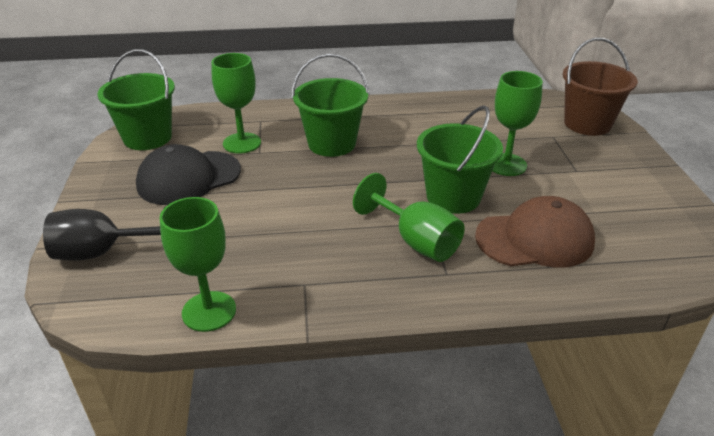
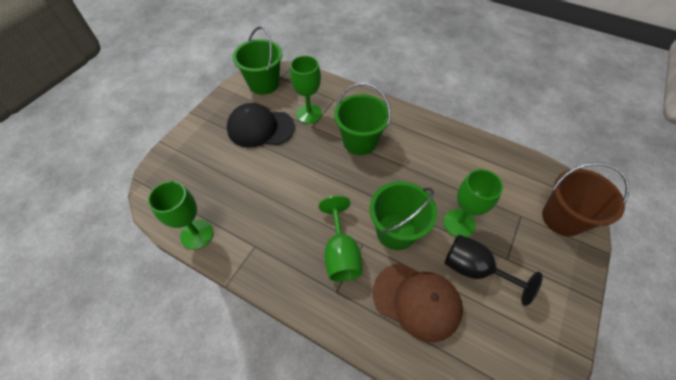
camera: 35 degrees right, 20 degrees up
black goblet [43,206,166,261] -> black goblet moved to [445,235,543,306]

